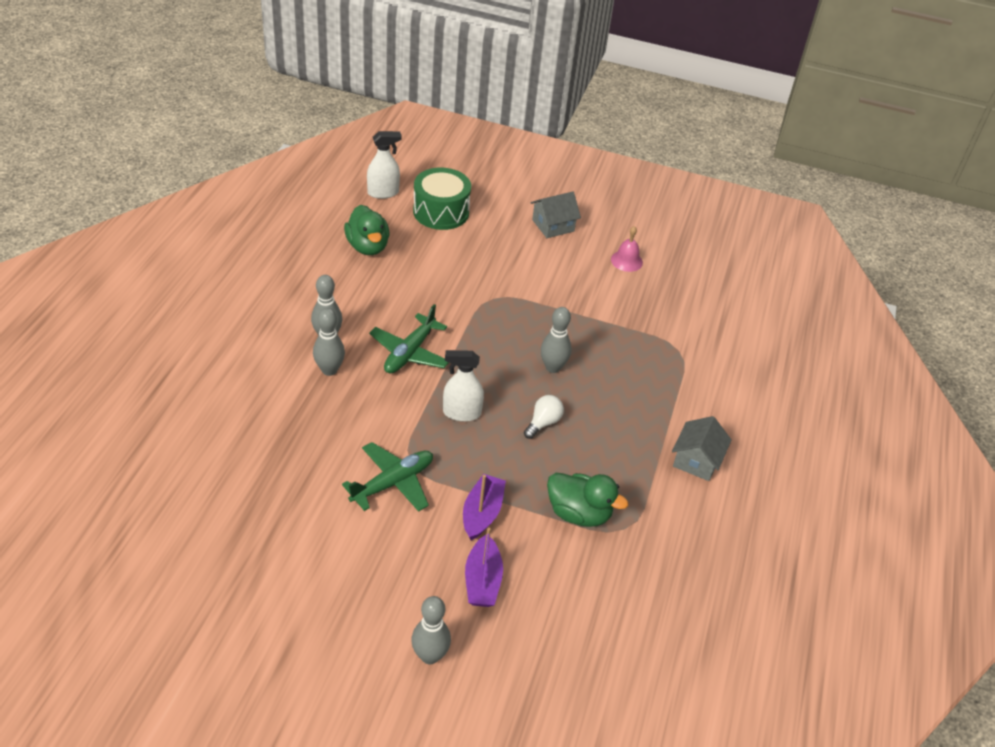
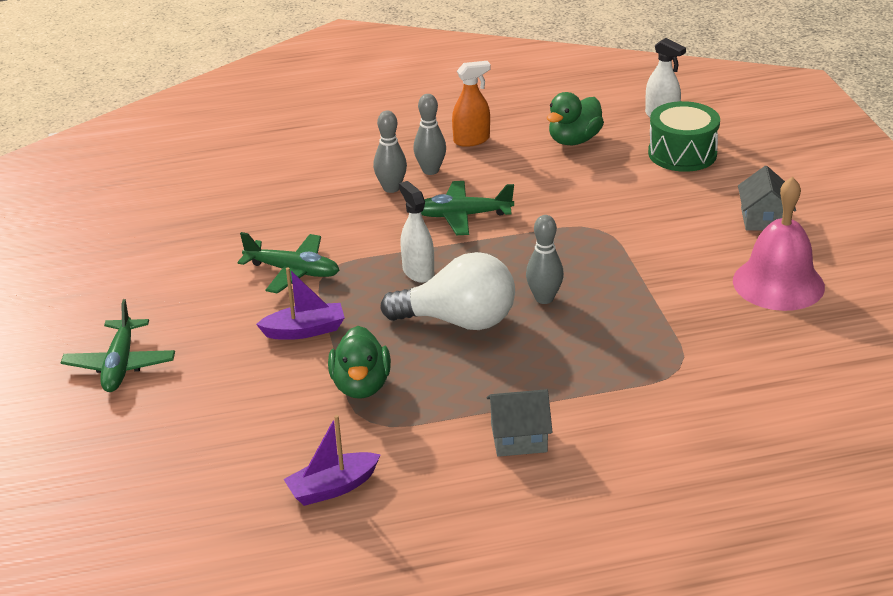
camera: 65 degrees right, 10 degrees down
grey bowling pin [411,596,451,664] -> green plane [61,299,175,392]
purple boat [465,528,503,607] -> purple boat moved to [283,415,381,506]
white light bulb [524,395,564,439] -> white light bulb [380,252,515,330], size x2.20
grey house [531,192,581,238] -> grey house turned 60 degrees clockwise [738,166,796,231]
pink bell [611,226,643,272] -> pink bell [733,176,825,311], size x2.07
none -> orange spray bottle [452,61,491,147]

